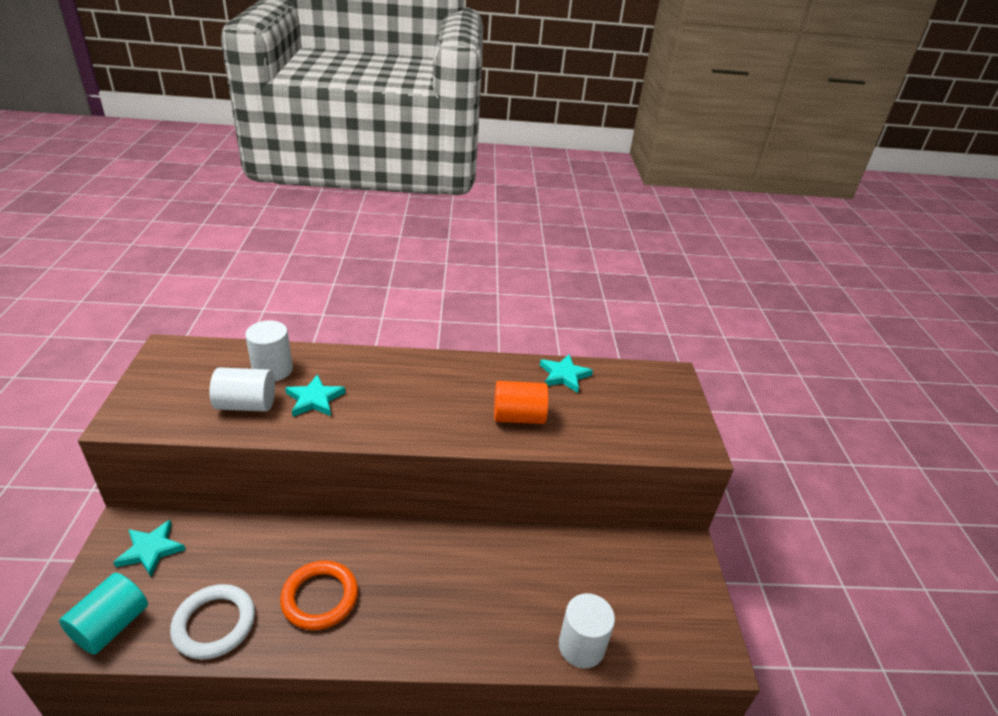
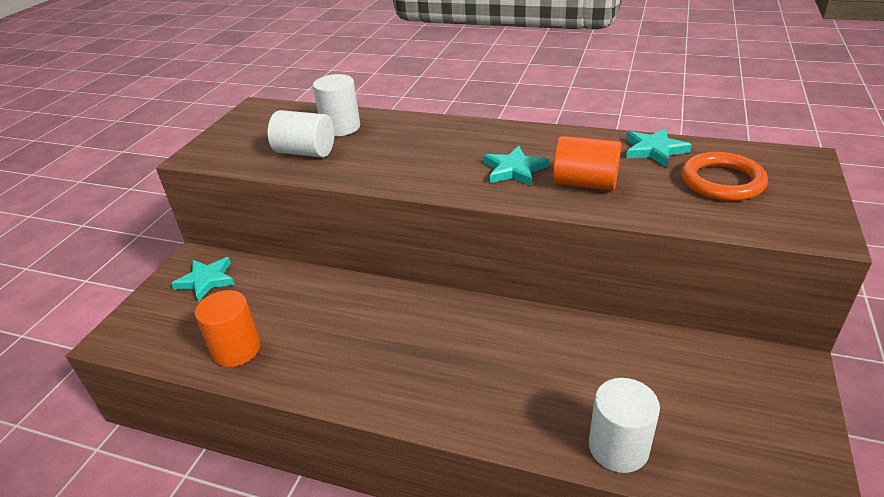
camera: 25 degrees right, 0 degrees up
turquoise cylinder [59,573,148,655] -> none
white ring [170,584,255,660] -> orange cylinder [195,290,261,367]
orange ring [280,560,358,630] -> orange ring moved to [681,152,768,201]
turquoise star [285,374,345,417] -> turquoise star moved to [484,146,549,186]

